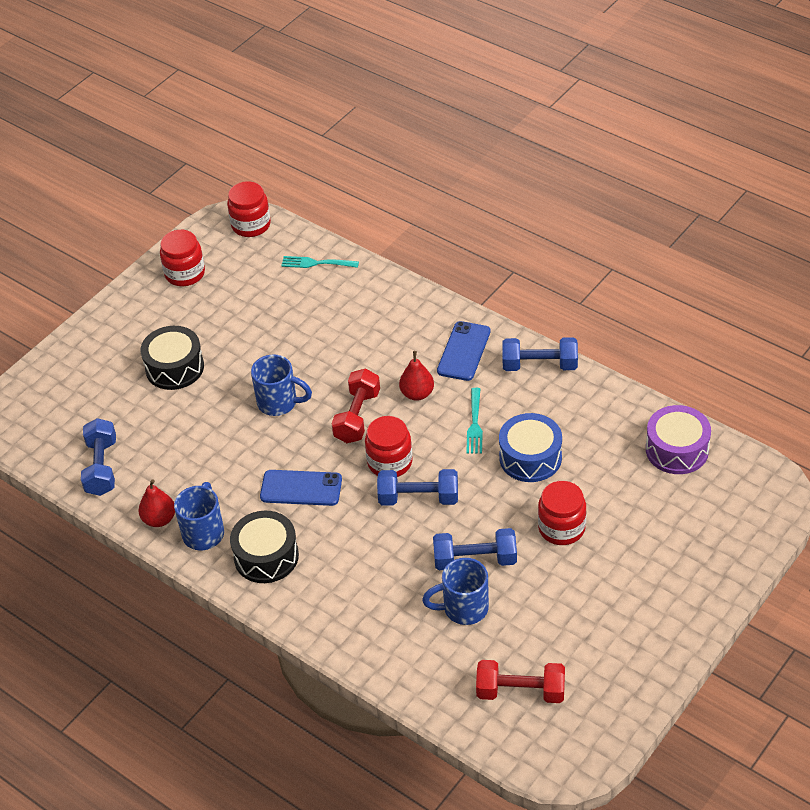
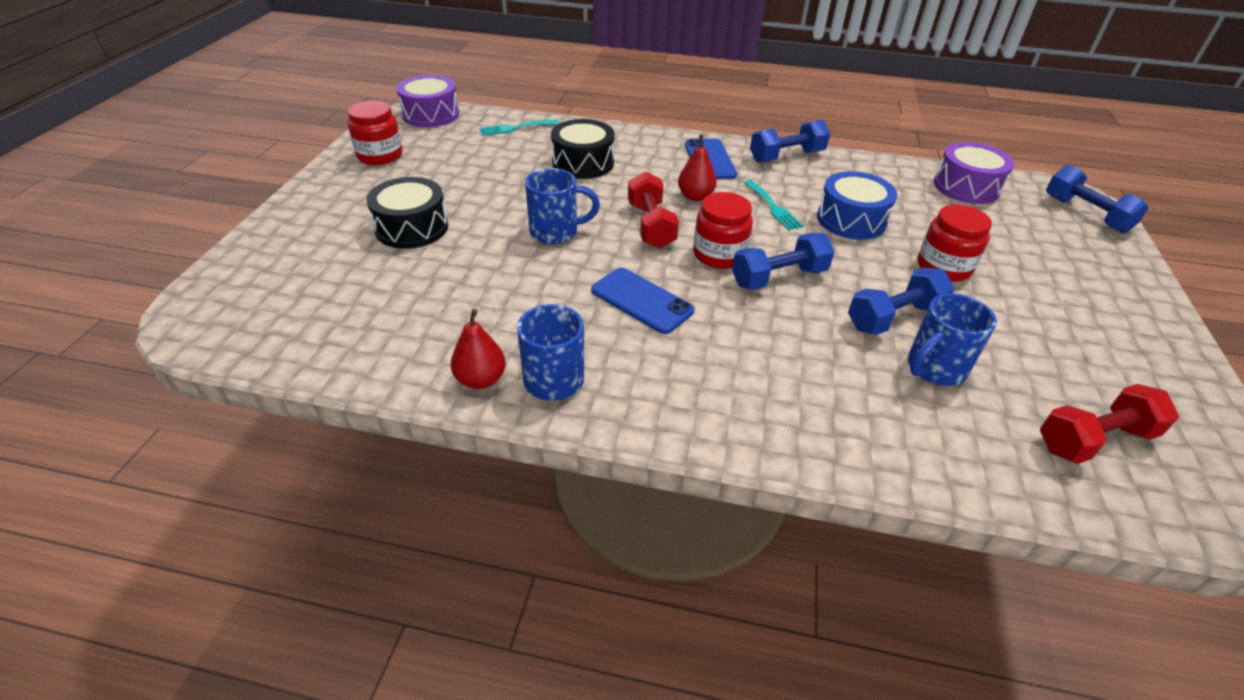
camera: 30 degrees left, 5 degrees down
blue dumbbell [81,418,116,496] -> blue dumbbell moved to [1046,165,1149,233]
red jar [227,181,271,237] -> purple drum [396,75,459,127]
black drum [230,511,299,583] -> black drum moved to [551,119,615,179]
blue phone [260,470,342,506] -> blue phone turned 60 degrees clockwise [591,268,695,334]

